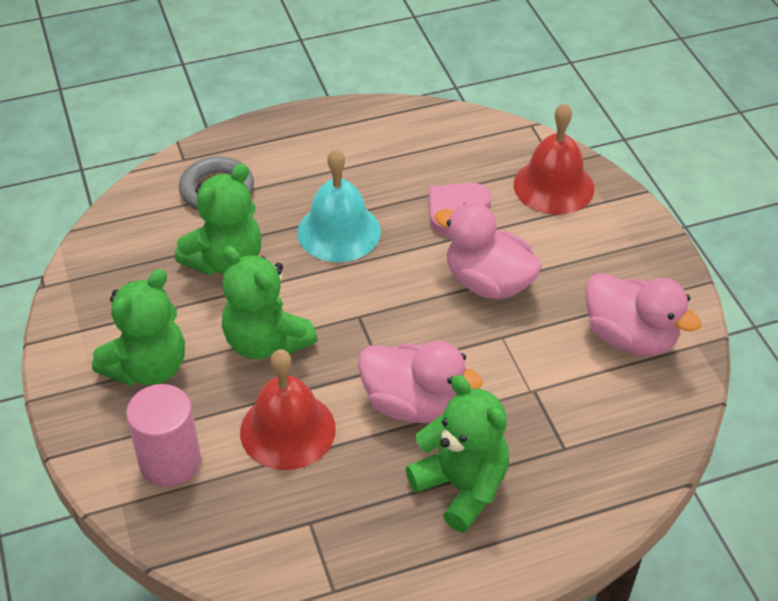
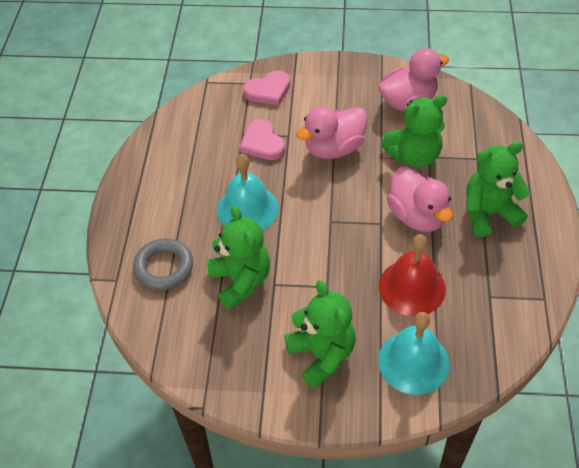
camera: 65 degrees left, 5 degrees up
pink cylinder [126,384,201,487] -> turquoise bell [378,312,450,395]
green teddy bear [222,246,318,359] -> green teddy bear moved to [381,95,447,168]
pink duck [358,341,482,423] -> pink duck turned 105 degrees clockwise [387,167,453,232]
red bell [514,103,594,215] -> pink heart [243,70,290,106]

